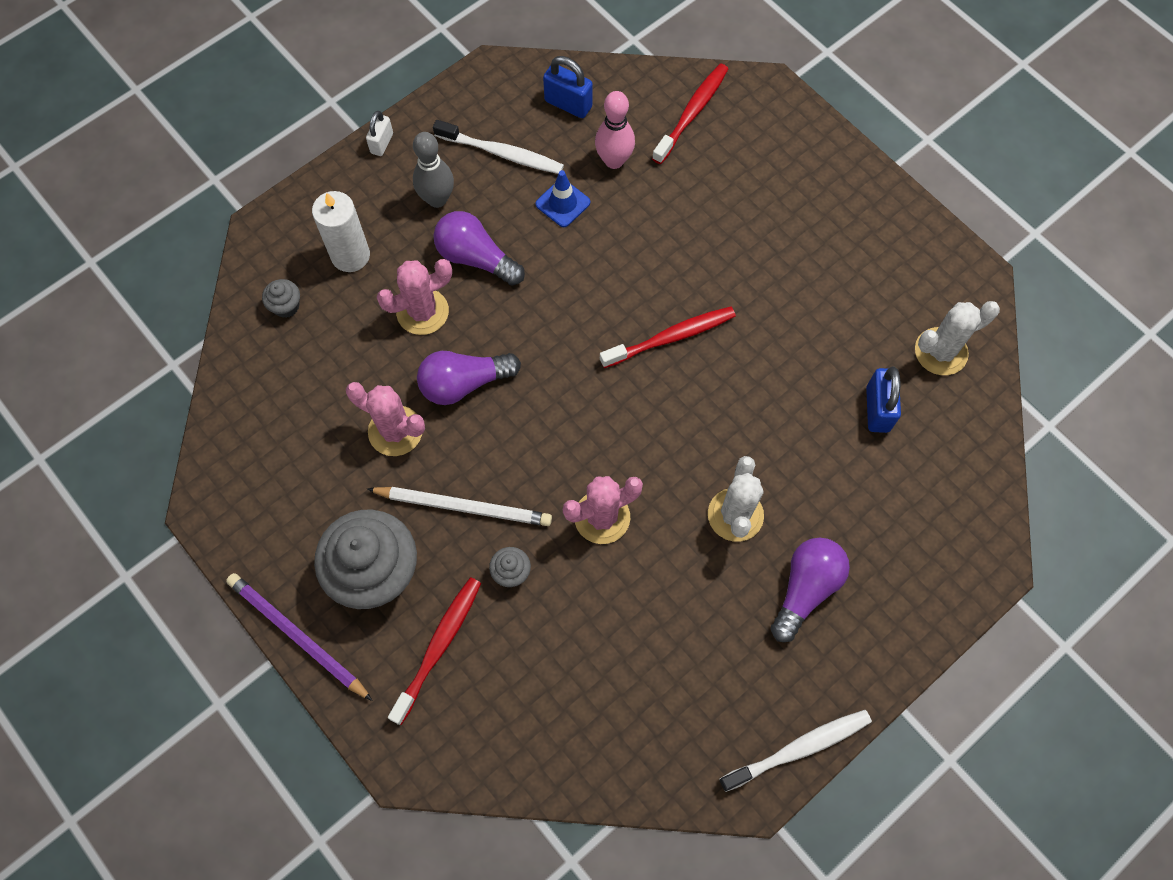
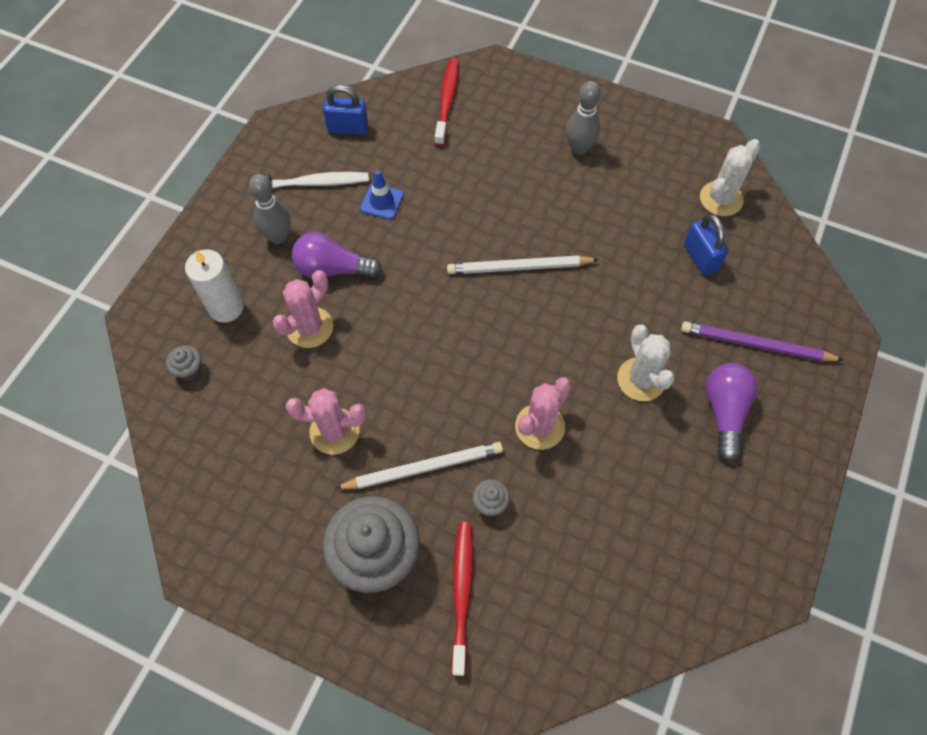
camera: 25 degrees left, 5 degrees down
purple pencil [226,573,373,701] -> purple pencil moved to [681,321,844,361]
white padlock [366,111,393,156] -> none
purple light bulb [417,351,521,405] -> none
pink bowling pin [595,91,635,169] -> none
red toothbrush [600,306,736,368] -> white pencil [447,256,599,274]
white toothbrush [719,710,872,792] -> none
none -> grey bowling pin [566,81,601,155]

